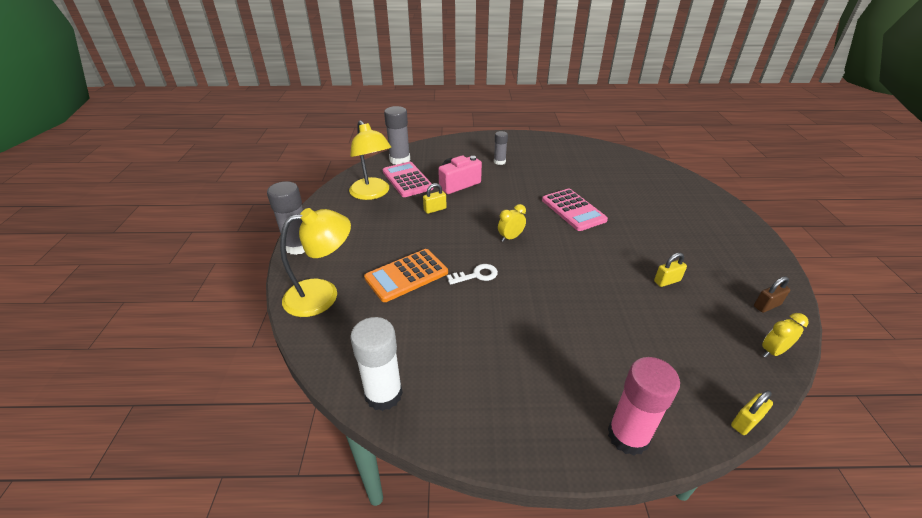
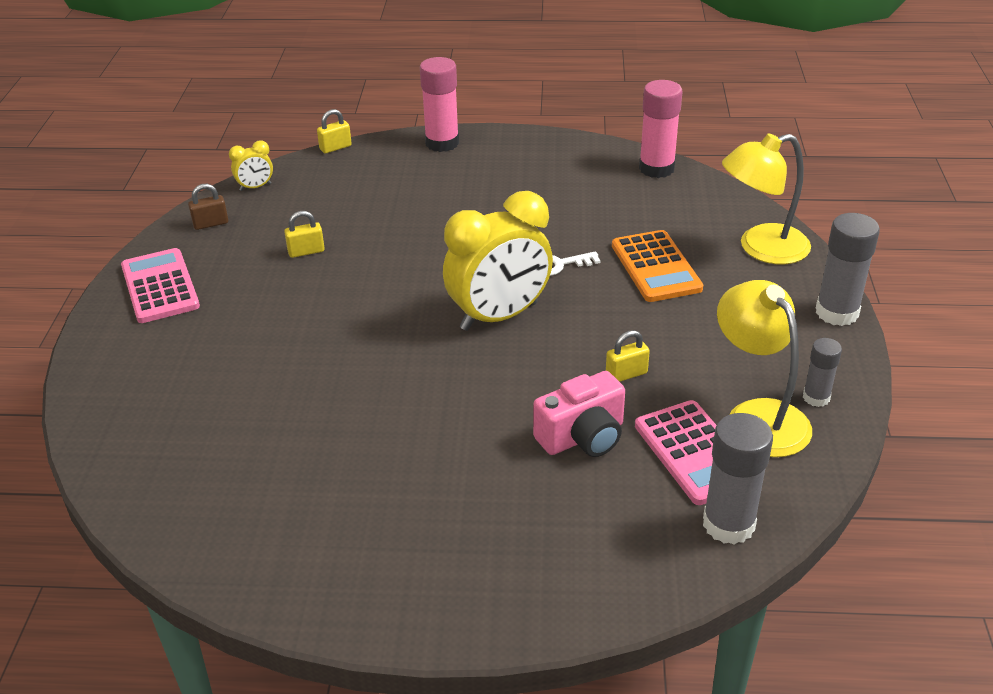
camera: 175 degrees left, 0 degrees up
white glue stick [350,317,403,411] -> pink glue stick [639,80,683,178]
orange calculator [364,249,448,302] -> orange calculator turned 105 degrees clockwise [612,230,703,302]
grey glue stick [494,131,508,165] -> grey glue stick moved to [803,338,842,407]
yellow clock [498,204,526,242] -> yellow clock [443,191,553,331], size x2.30
pink calculator [542,189,608,231] -> pink calculator moved to [121,248,200,323]

